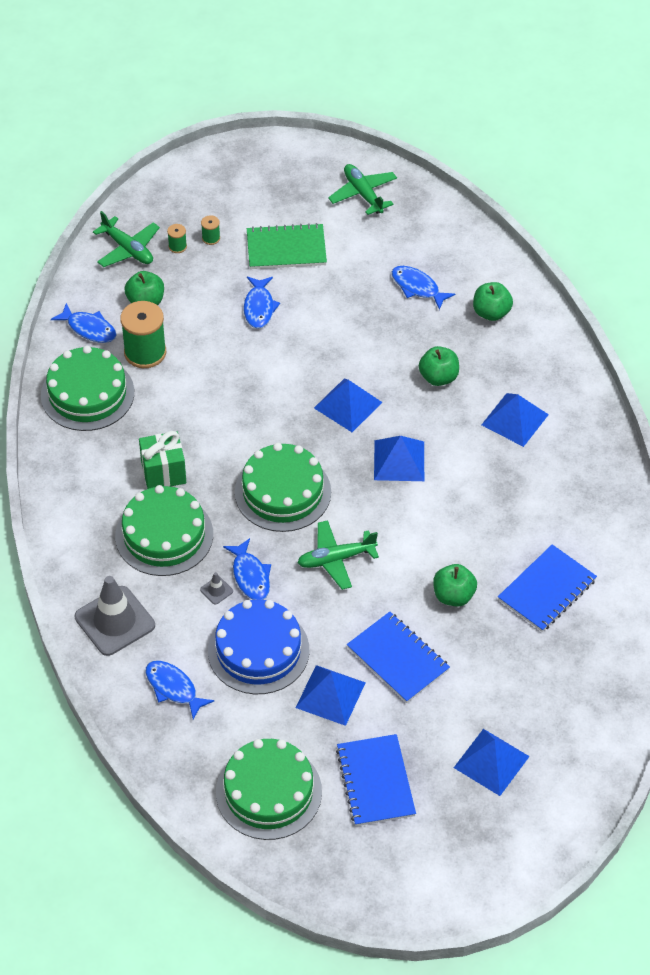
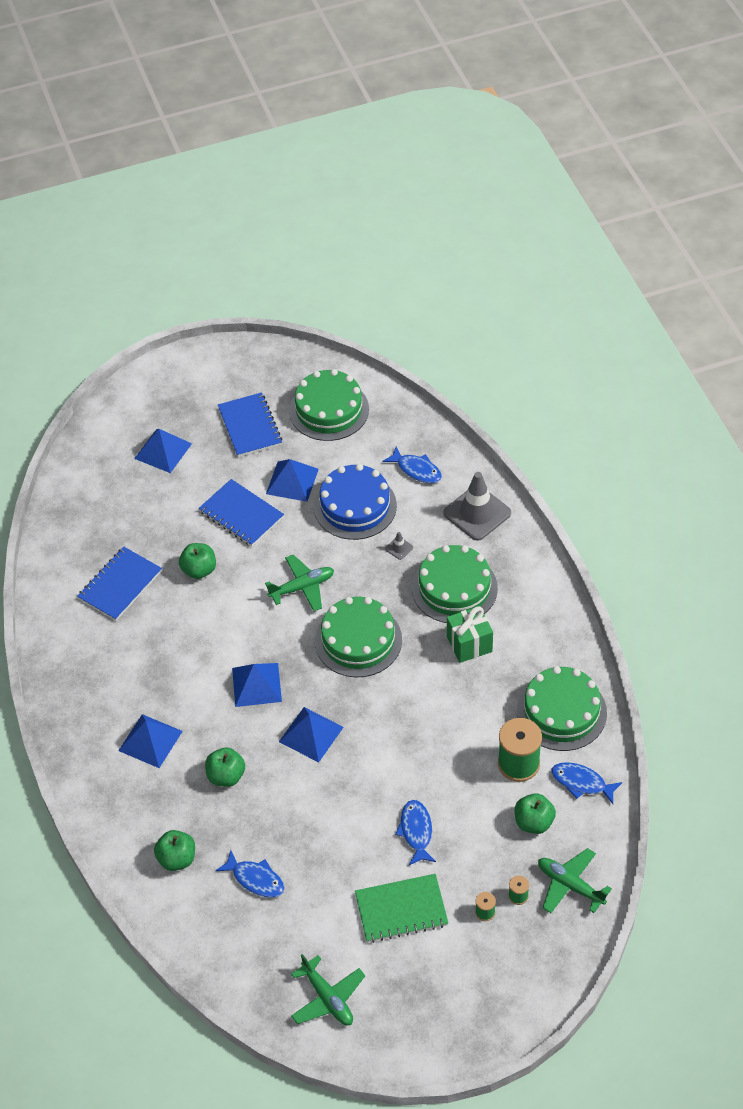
camera: 175 degrees right, 0 degrees up
blue fish [223,538,271,600] -> none

